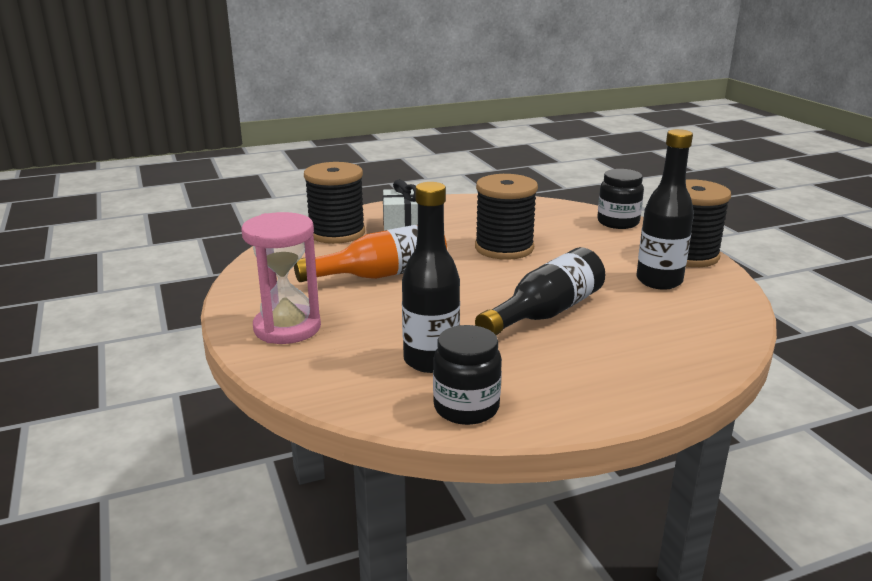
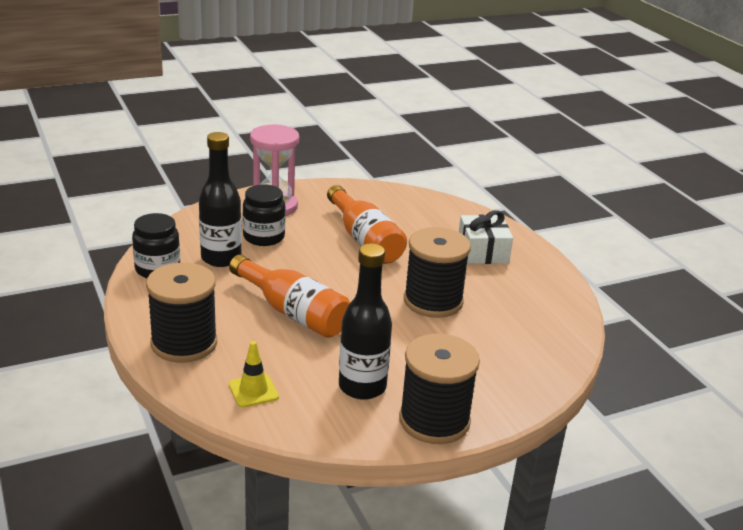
camera: 85 degrees right, 5 degrees up
black spool [304,162,365,244] -> black spool moved to [146,262,217,363]
black bottle [475,247,605,335] -> orange bottle [229,255,350,338]
black jar [597,169,644,229] -> black jar moved to [242,184,286,246]
none -> yellow traffic cone [229,341,279,408]

